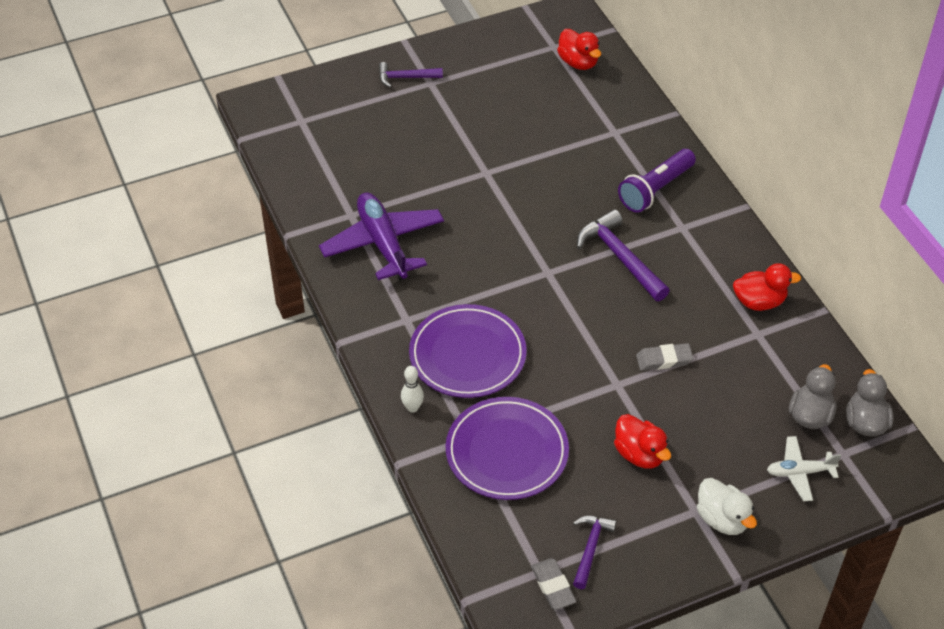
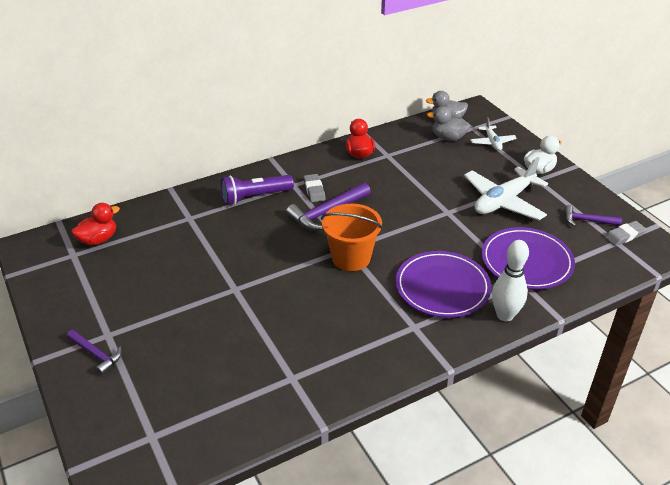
camera: 95 degrees left, 10 degrees down
purple plane [319,192,444,281] -> none
purple hammer [378,62,443,88] -> purple hammer turned 45 degrees counterclockwise [67,330,122,375]
white bowling pin [401,366,424,413] -> white bowling pin [492,240,529,322], size x1.80
red duck [614,414,671,469] -> white plane [464,157,548,220]
purple flashlight [618,149,696,213] -> purple flashlight turned 120 degrees clockwise [221,175,294,205]
grey eraser [636,343,693,371] -> grey eraser moved to [304,174,326,202]
none -> orange bucket [321,204,383,271]

